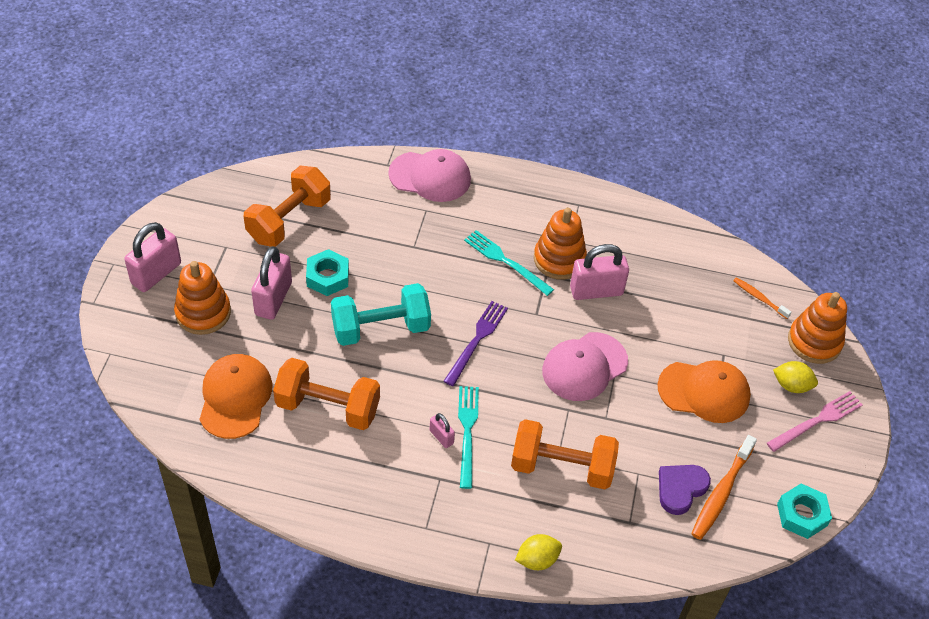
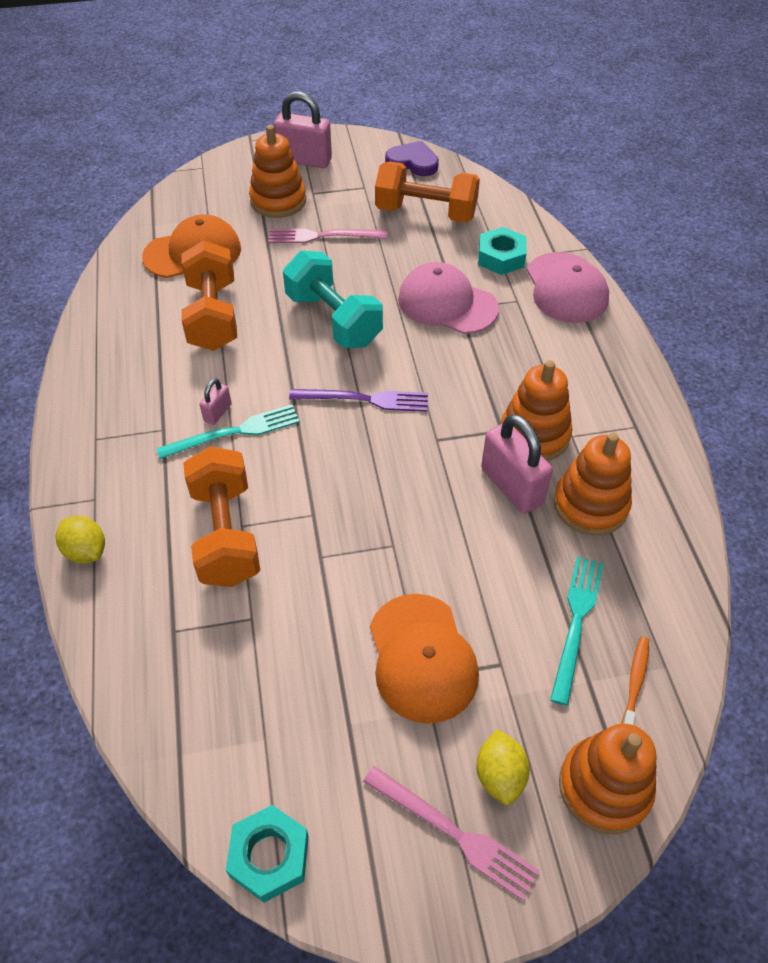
camera: 70 degrees right, 0 degrees up
pink padlock [251,246,292,320] -> pink fork [268,229,387,243]
turquoise nut [306,249,349,296] -> turquoise nut moved to [478,227,527,275]
turquoise fork [464,230,554,296] -> turquoise fork moved to [550,556,604,706]
pink cap [542,332,628,401] -> pink cap moved to [398,262,499,334]
purple heart [659,465,711,515] -> purple heart moved to [385,141,439,176]
orange toothbrush [691,435,757,540] -> none
none -> orange stacking toy [554,433,632,536]

